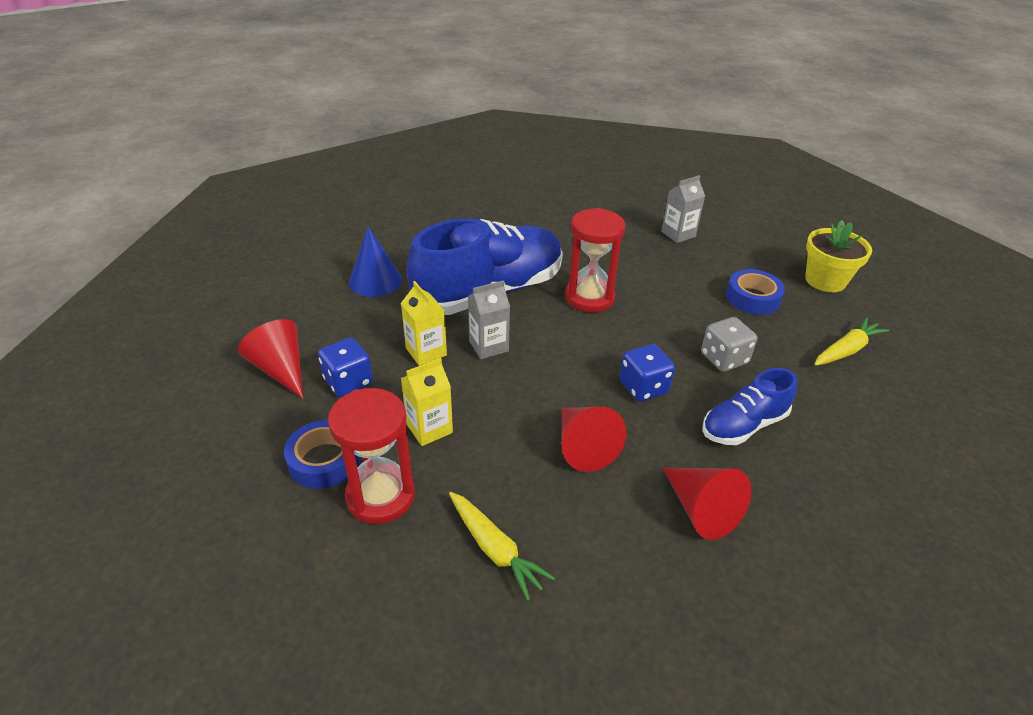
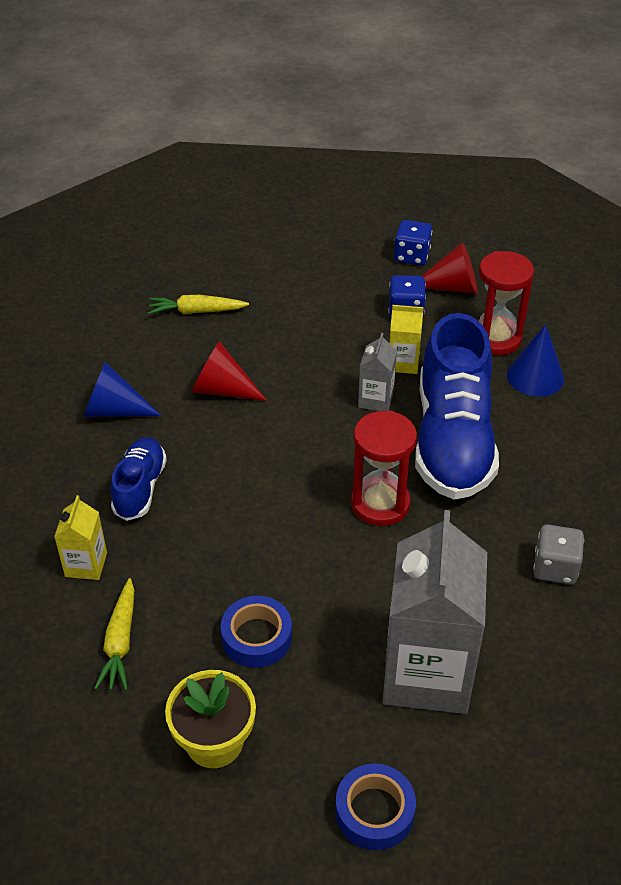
camera: 130 degrees right, 5 degrees up
blue tape [284,420,360,489] -> blue tape moved to [335,763,416,851]
red hourglass [328,388,415,524] -> red hourglass moved to [478,251,534,355]
yellow carton [401,358,453,446] -> yellow carton moved to [54,495,107,580]
blue dice [620,344,675,402] -> blue dice moved to [394,220,432,266]
grey carton [661,175,705,243] -> grey carton [383,510,487,714], size x2.19
red cone [663,468,751,540] -> blue cone [83,362,162,417]
grey dice [701,317,758,372] -> grey dice moved to [533,524,584,584]

